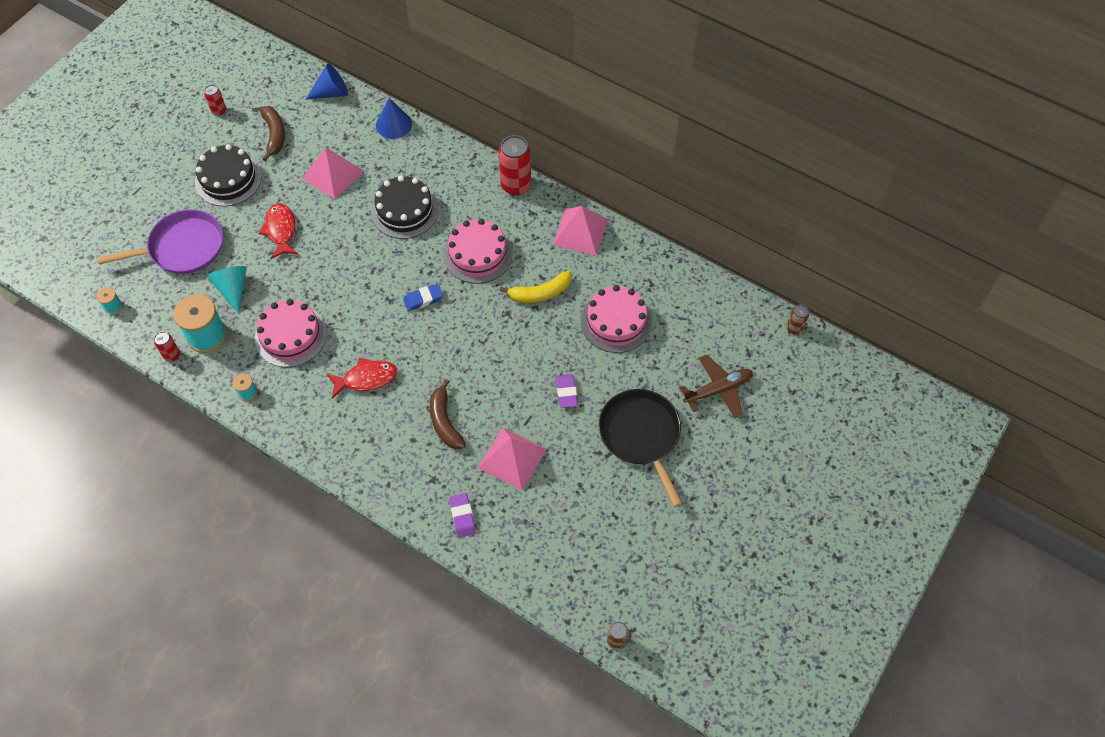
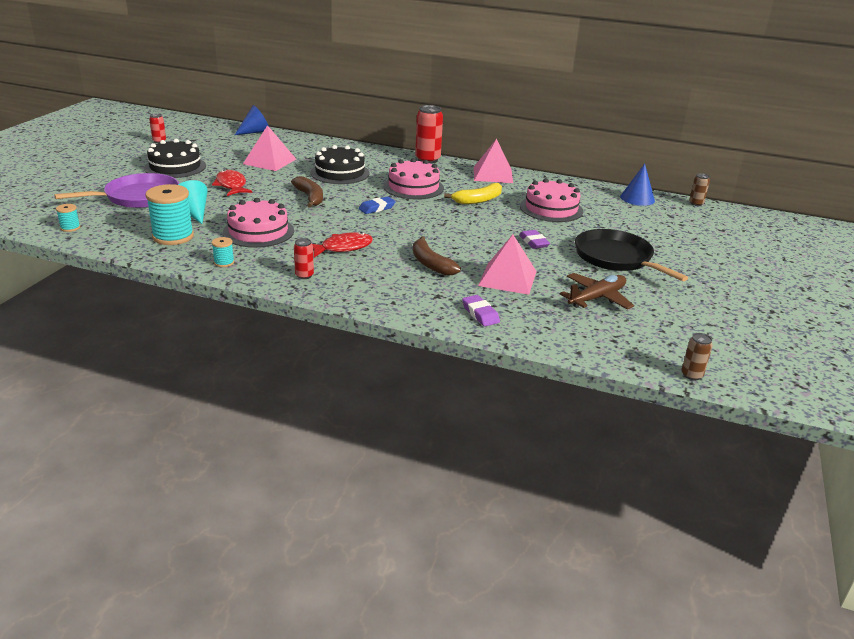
camera: 15 degrees left, 30 degrees down
red can [154,331,180,362] -> red can moved to [294,238,314,279]
brown banana [260,106,285,161] -> brown banana moved to [291,176,323,208]
blue cone [376,98,412,139] -> blue cone moved to [620,164,655,206]
brown plane [680,355,753,418] -> brown plane moved to [560,273,634,309]

